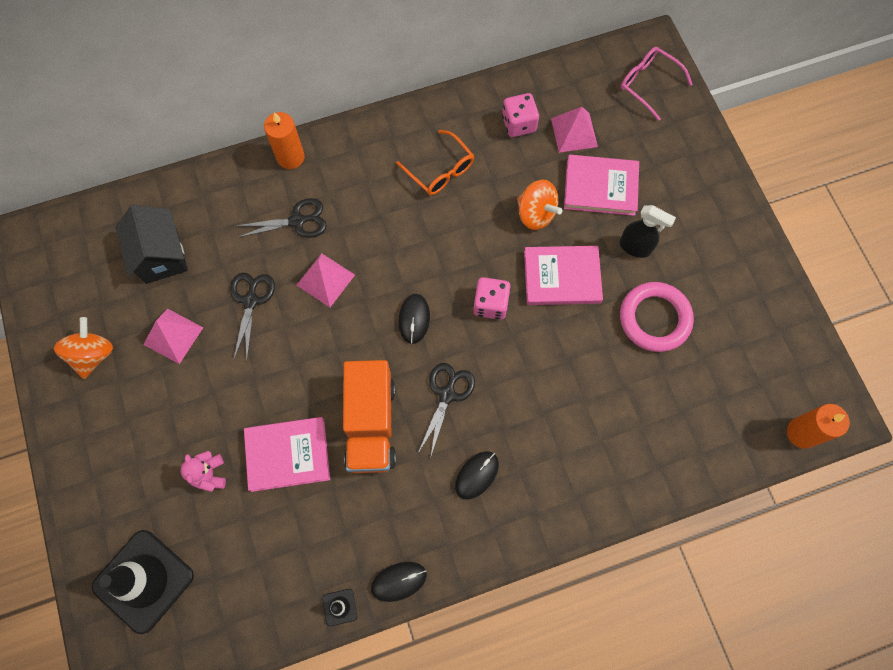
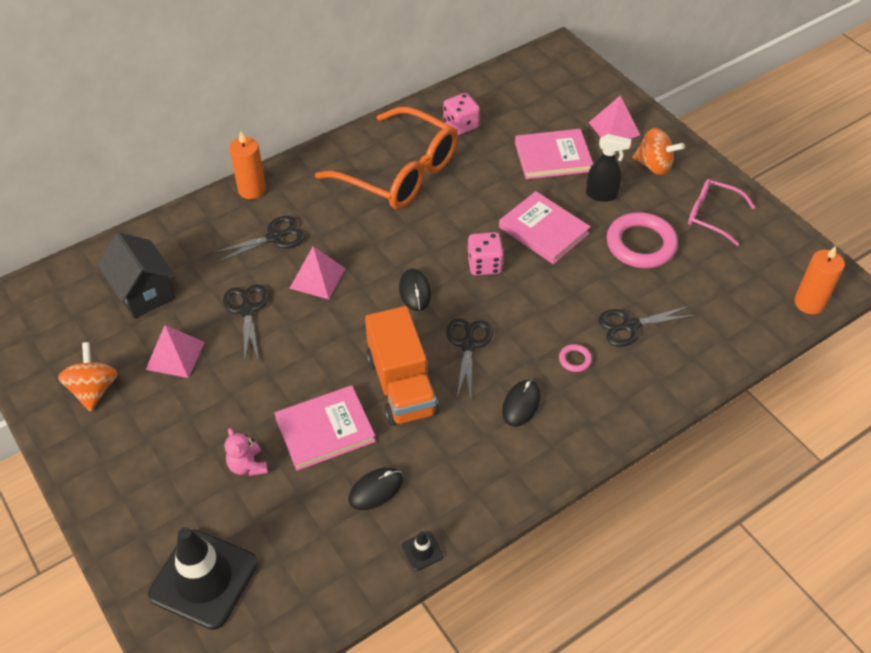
camera: 15 degrees left, 20 degrees down
black mouse [371,562,427,602] -> black mouse moved to [349,468,403,510]
orange glasses [396,130,474,195] -> orange glasses [315,107,458,209], size x1.93
orange spinning top [517,180,563,230] -> orange spinning top moved to [633,128,685,175]
pink book [524,246,603,305] -> pink book turned 60 degrees clockwise [499,191,590,264]
pink pyramid [551,107,598,153] -> pink pyramid moved to [589,95,640,139]
pink glasses [620,47,693,121] -> pink glasses moved to [688,179,755,246]
none -> pink ring [559,344,592,372]
none -> black scissors [599,306,695,347]

